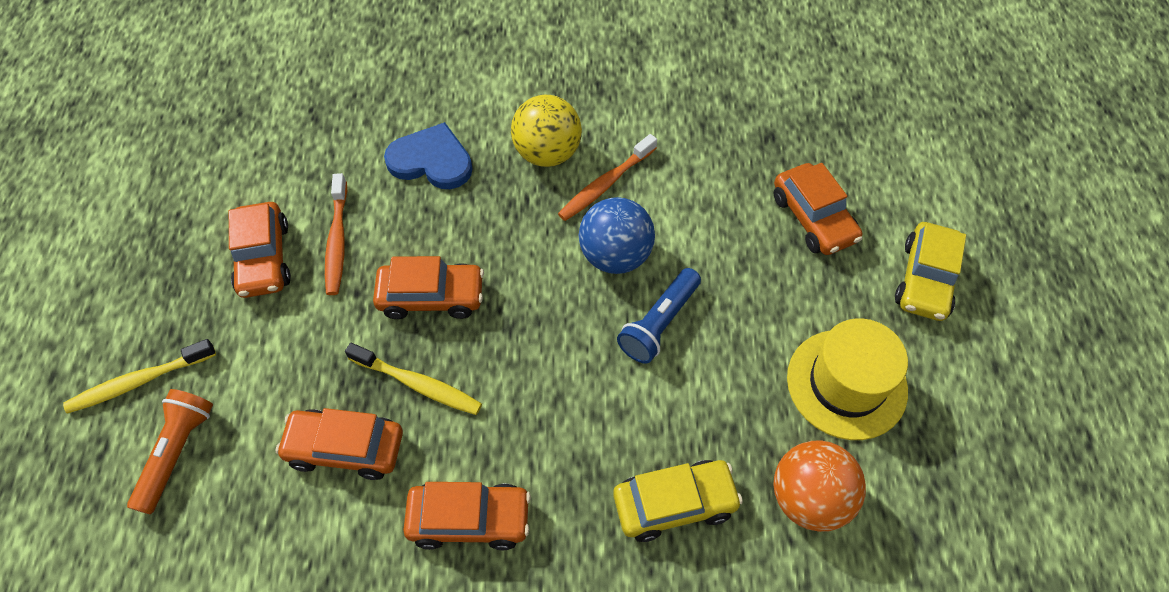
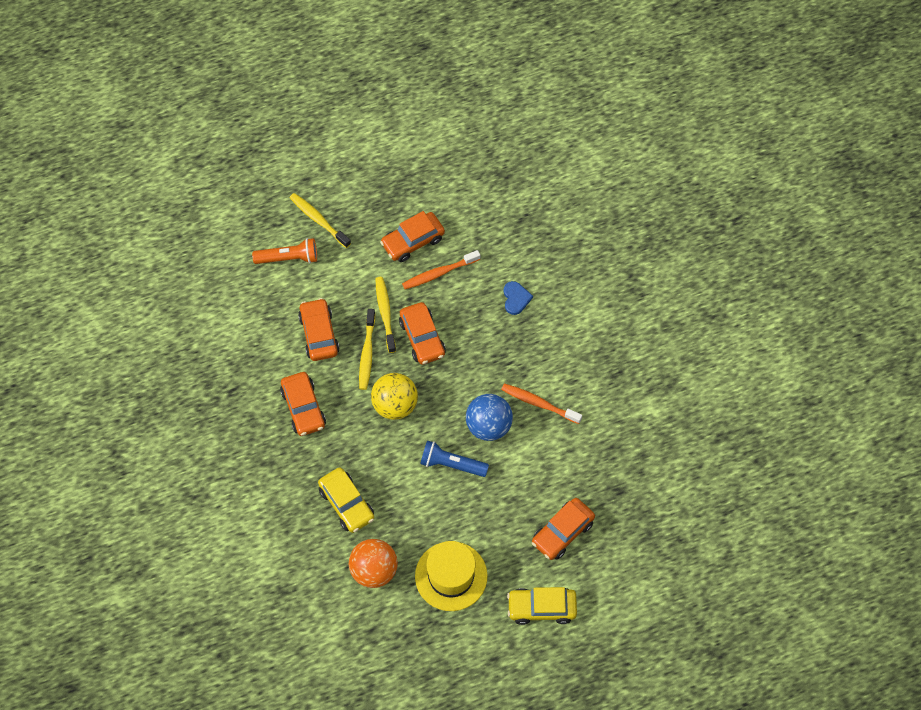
camera: 70 degrees right, 5 degrees up
blue heart [384,122,472,189] -> blue heart [504,281,533,315], size x0.61
yellow ball [511,95,582,167] -> yellow ball moved to [371,373,418,420]
none -> yellow toothbrush [375,277,396,353]

